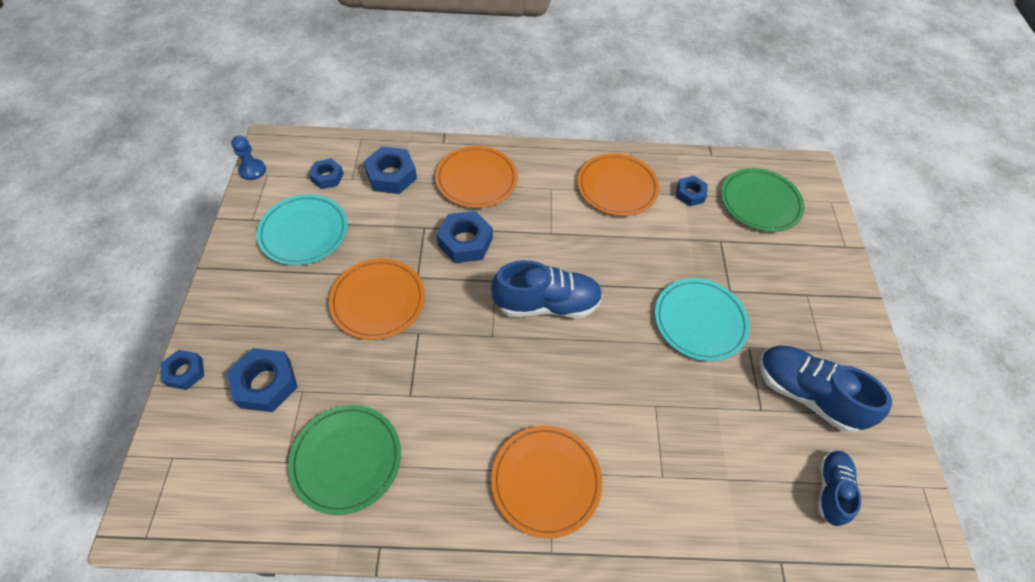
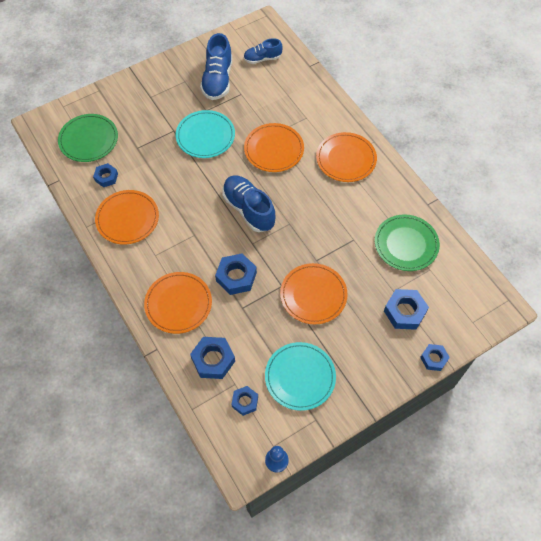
camera: 120 degrees left, 5 degrees up
none -> orange plate [244,123,304,172]

